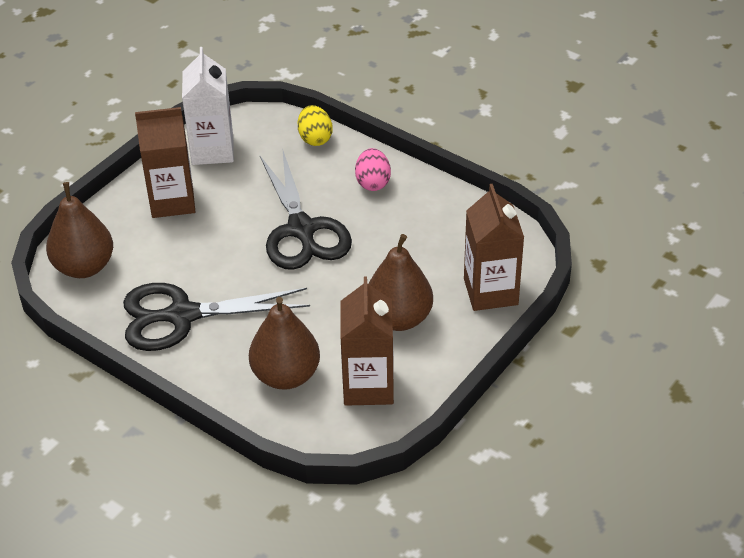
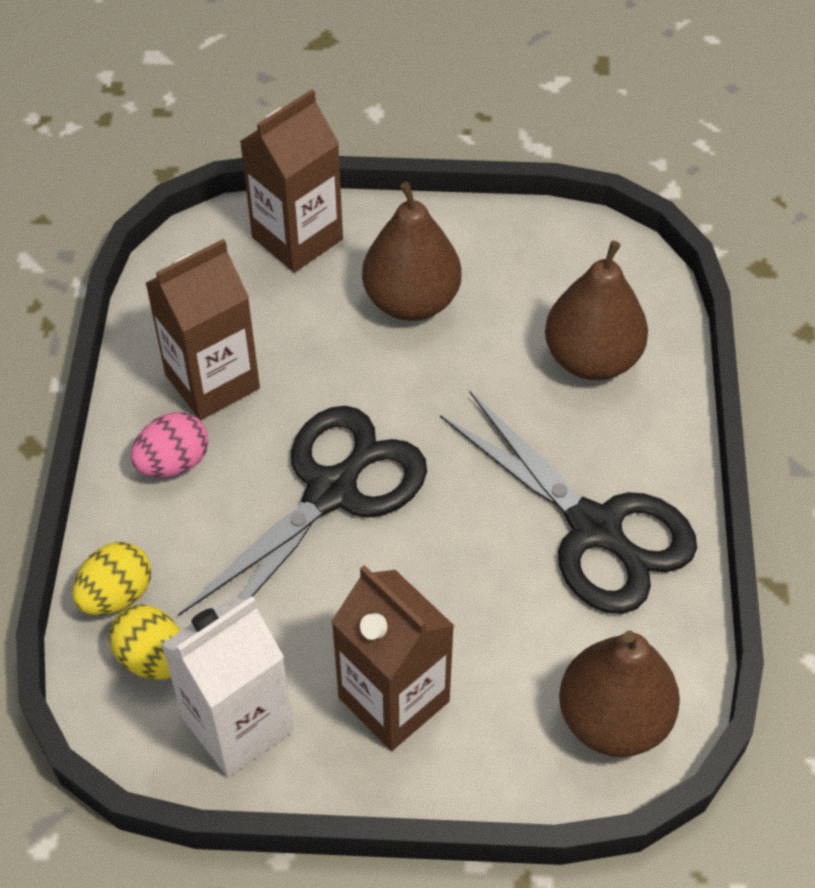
camera: 125 degrees left, 10 degrees up
brown carton [341,276,394,406] -> brown carton moved to [145,239,260,420]
none -> yellow egg [109,605,180,680]

